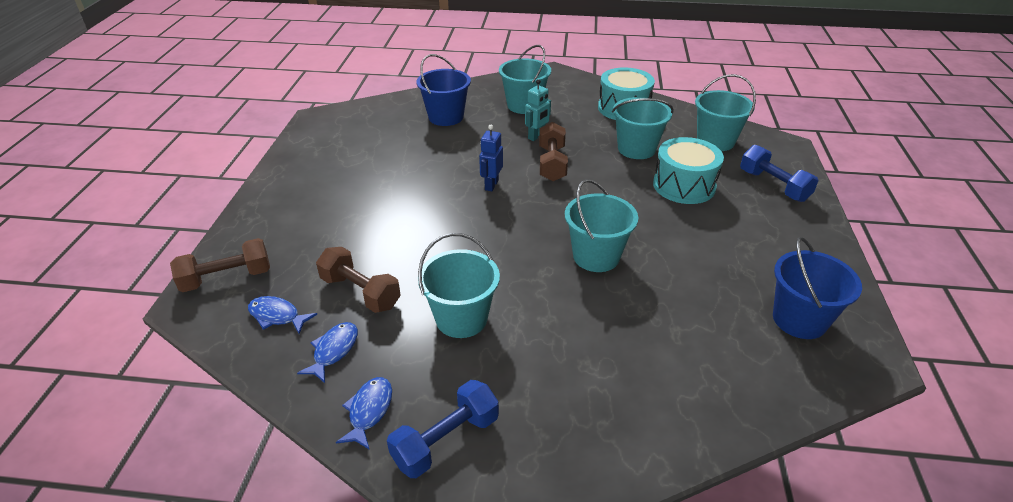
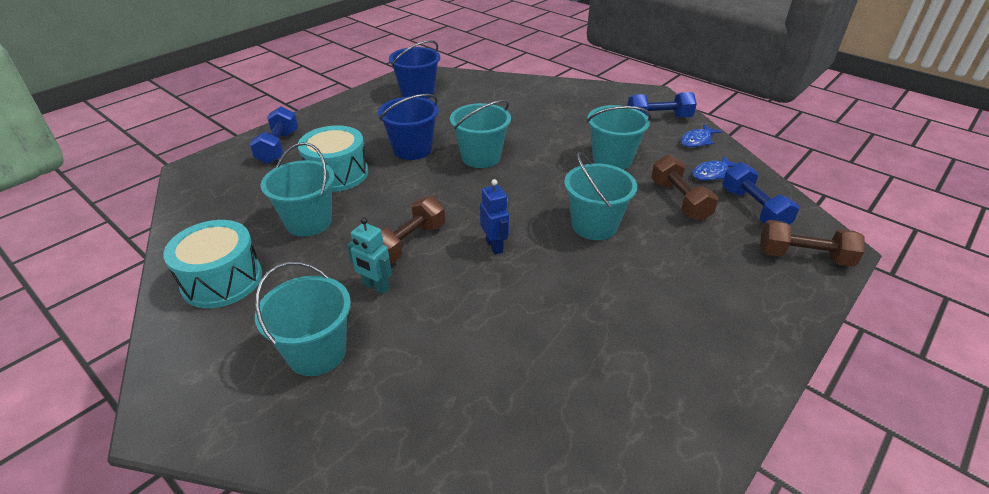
camera: 145 degrees left, 0 degrees up
blue fish [248,296,317,334] -> blue dumbbell [722,162,799,224]
blue bucket [416,54,471,126] -> blue bucket moved to [378,94,439,160]
blue robot [479,125,503,191] -> blue robot turned 75 degrees counterclockwise [480,179,509,255]
turquoise robot [525,79,551,141] -> turquoise robot turned 135 degrees counterclockwise [347,217,392,294]
turquoise bucket [695,74,756,151] -> turquoise bucket moved to [564,152,637,240]

